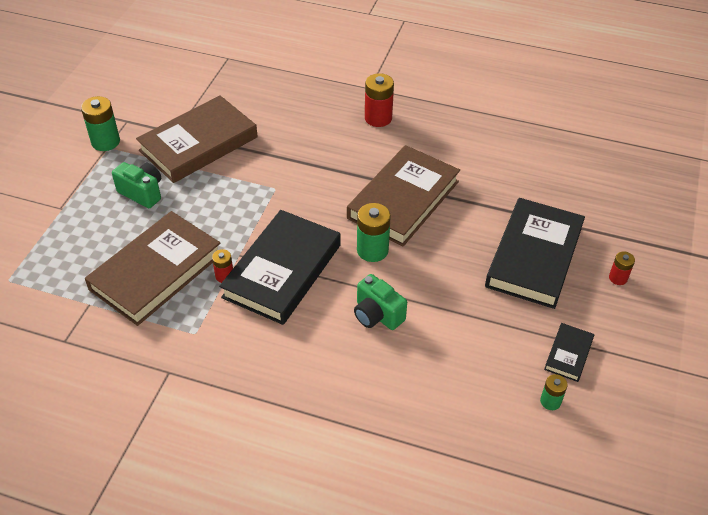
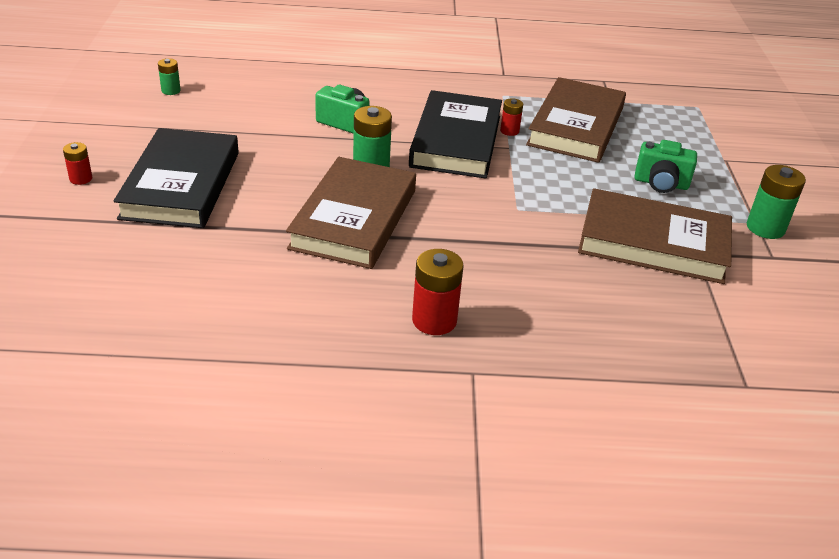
camera: 160 degrees right, 10 degrees down
brown book [136,95,258,183] -> brown book turned 75 degrees clockwise [578,188,732,284]
black book [544,323,594,382] -> none

